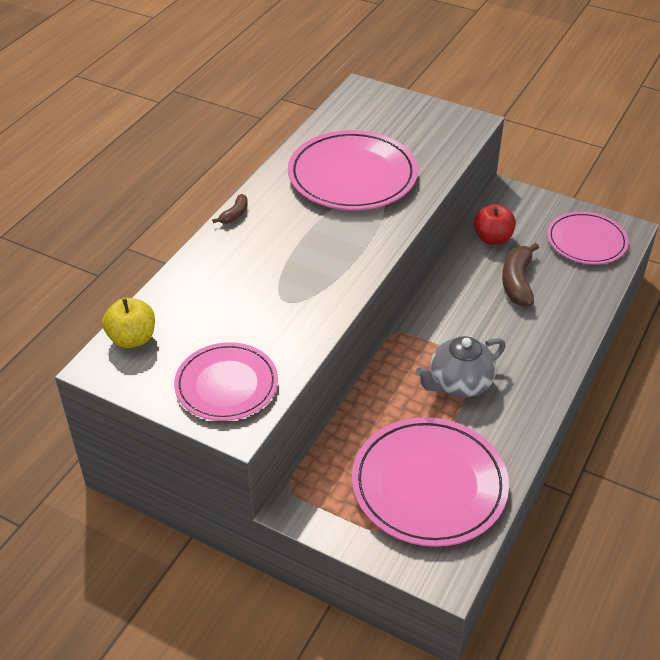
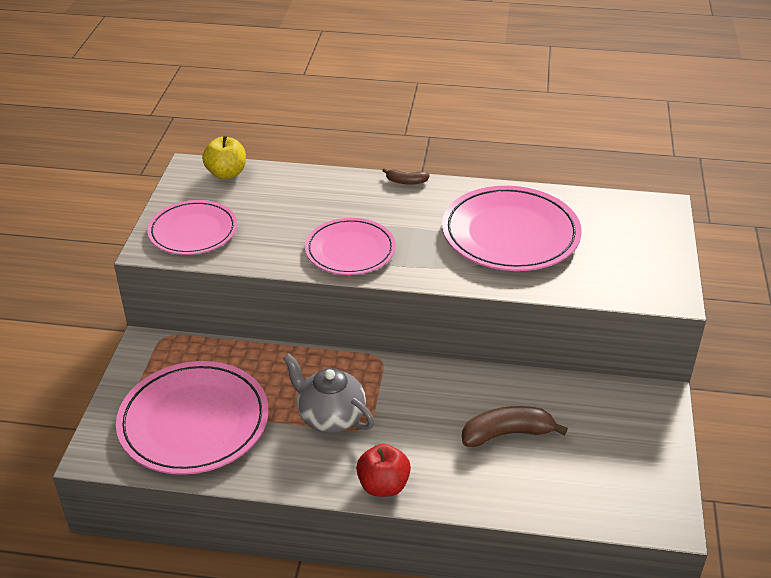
camera: 70 degrees right, 5 degrees down
red apple [473,204,516,245] -> red apple moved to [356,444,411,497]
pink plate [547,211,629,264] -> pink plate moved to [305,218,396,275]

